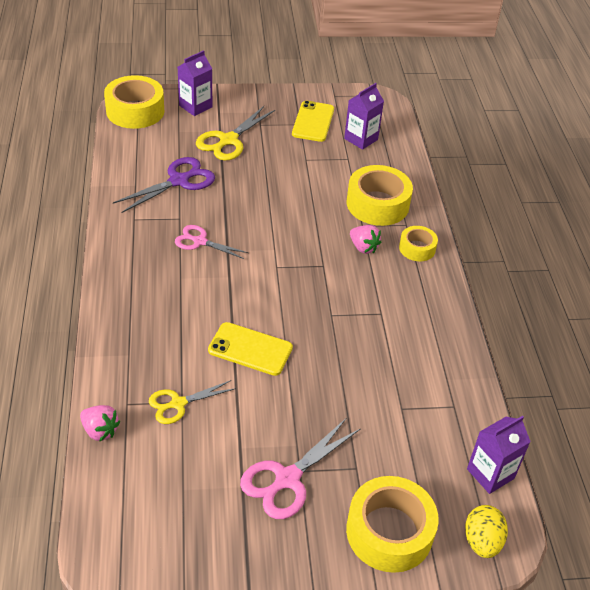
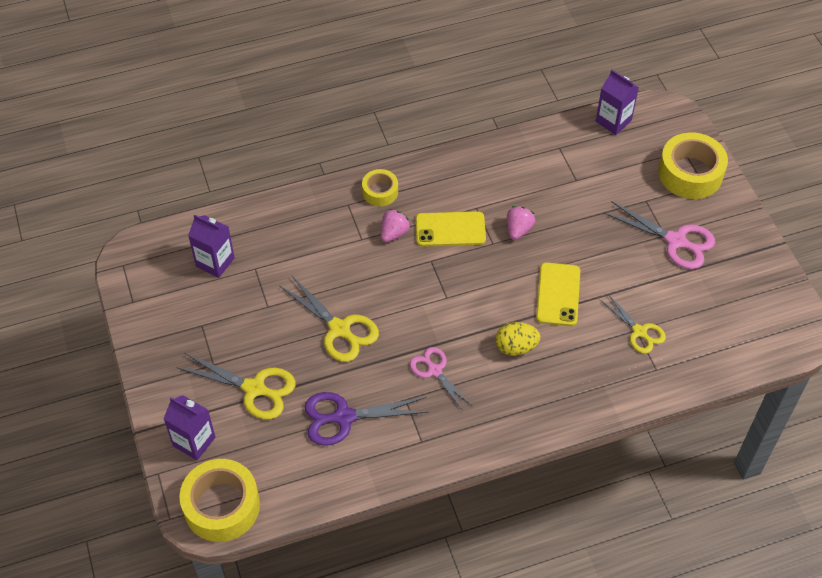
camera: 100 degrees left, 10 degrees up
pink strawberry [80,405,120,442] -> pink strawberry moved to [507,206,535,240]
purple scissors [113,157,215,213] -> purple scissors turned 45 degrees counterclockwise [304,392,428,446]
pink scissors [175,225,249,259] -> pink scissors turned 135 degrees clockwise [410,347,471,411]
yellow phone [292,101,334,142] -> yellow phone moved to [415,211,486,247]
yellow tape [347,165,413,226] -> none
yellow egg [465,505,508,558] -> yellow egg moved to [495,322,540,356]
none -> yellow scissors [280,276,379,362]

